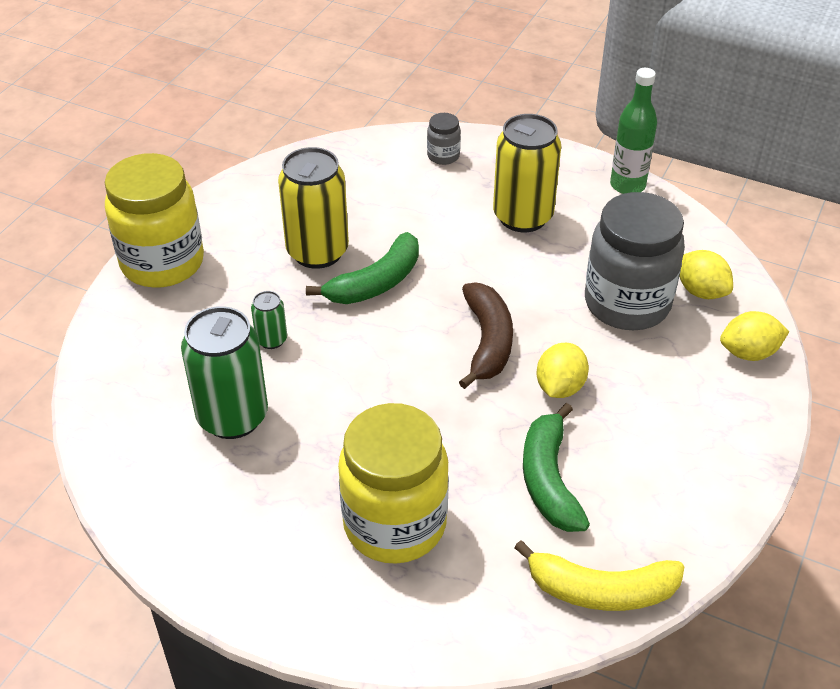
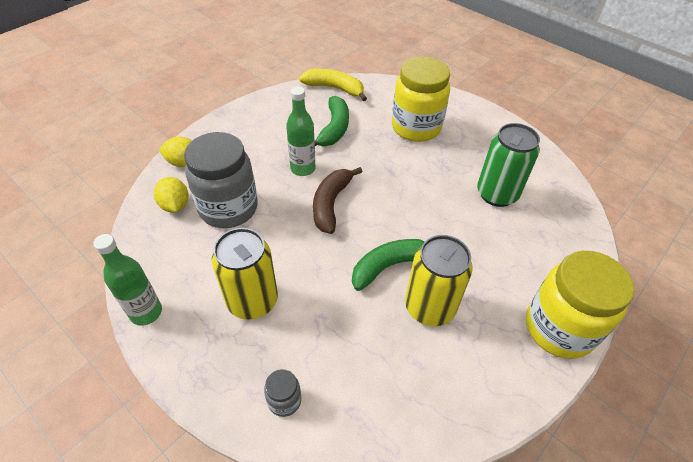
camera: 165 degrees left, 5 degrees up
green can [251,291,287,349] -> none
yellow lemon [537,343,589,398] -> green bottle [286,86,316,176]

